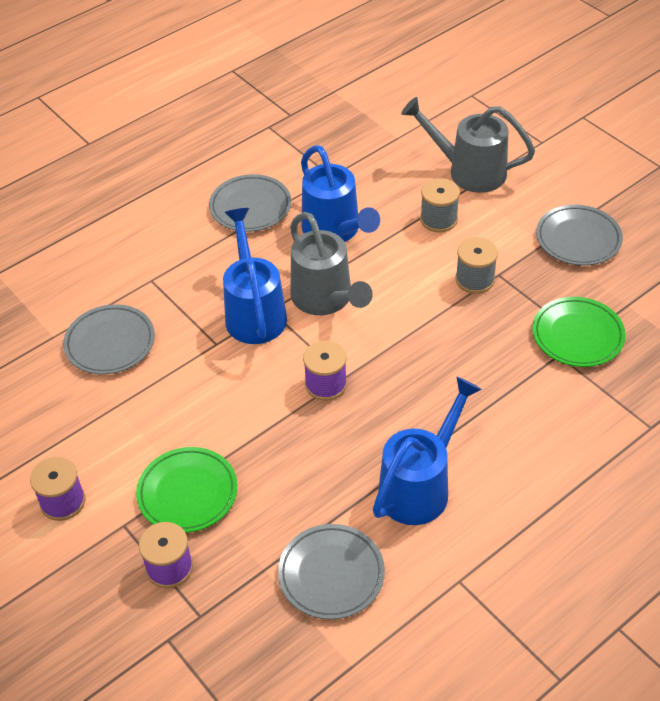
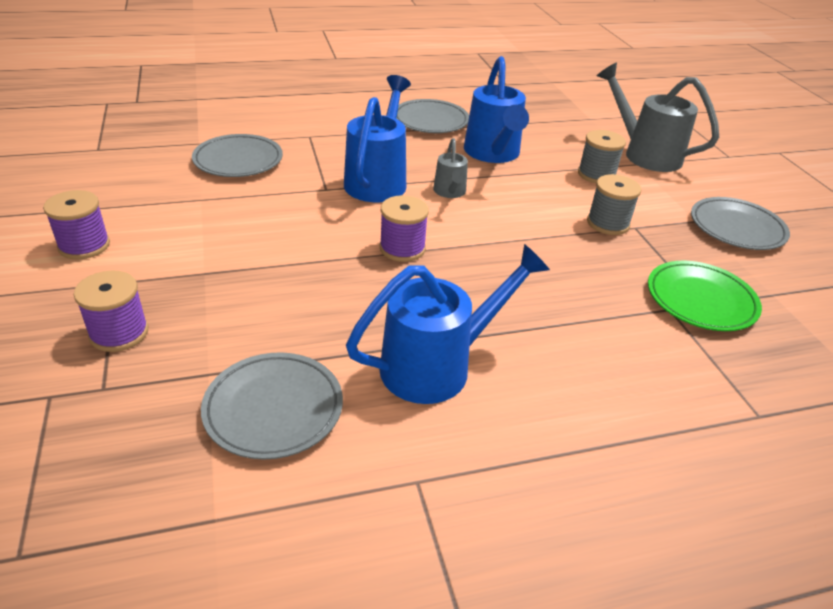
camera: 20 degrees right, 10 degrees down
green plate [136,447,237,533] -> none
grey watering can [290,212,373,315] -> grey watering can [433,138,468,198], size x0.53

